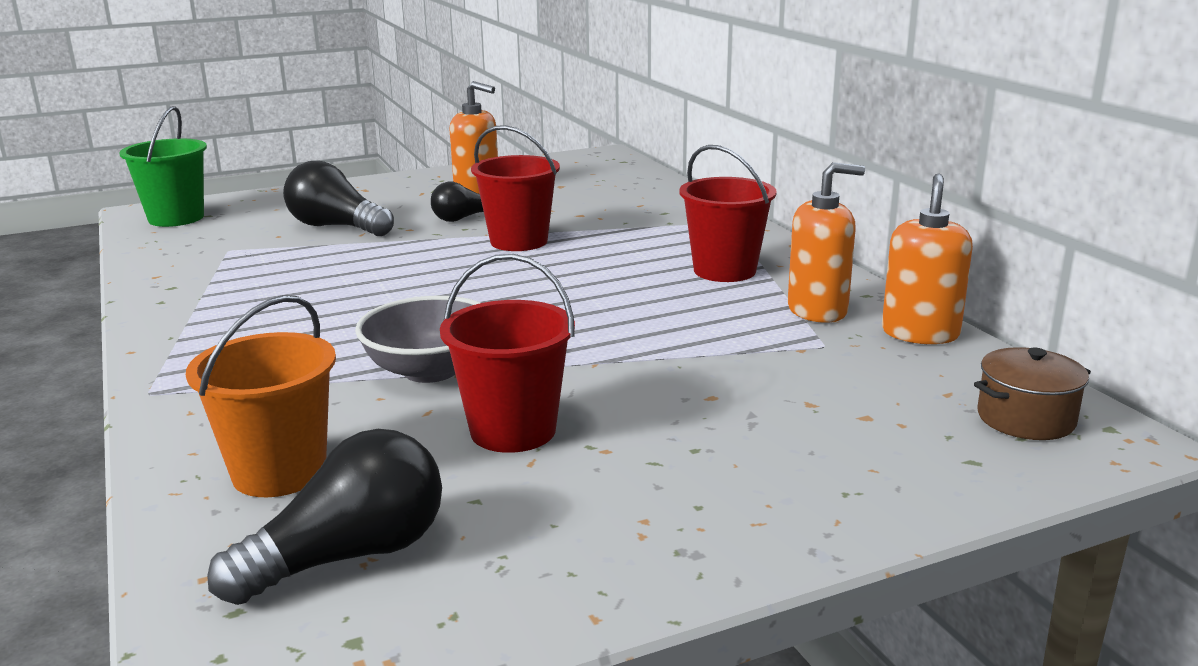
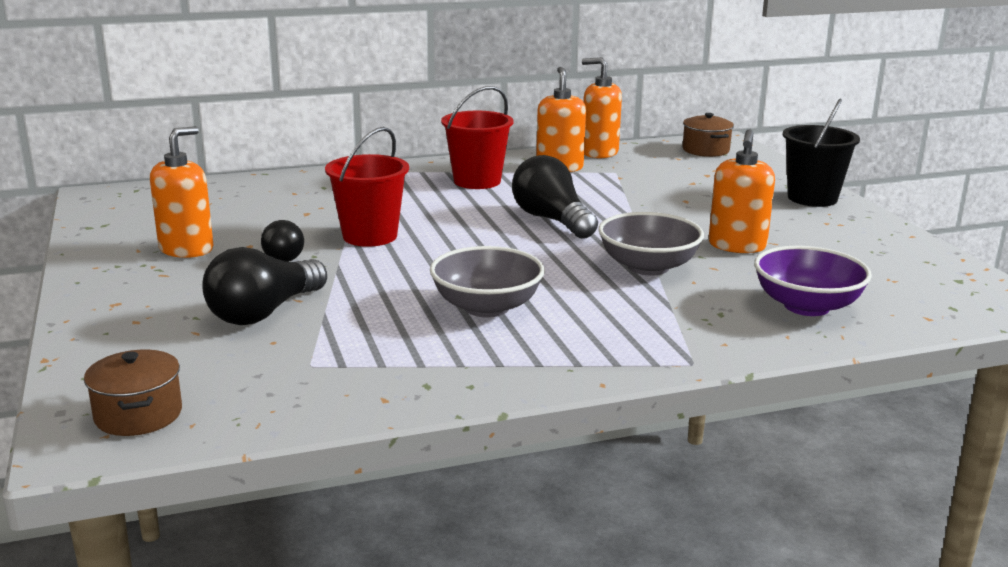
camera: 85 degrees left, 0 degrees up
green bucket [119,106,207,227] -> brown pot [84,350,182,436]
orange bucket [186,295,336,497] -> purple bowl [754,246,872,316]
black light bulb [207,429,442,605] -> black light bulb moved to [512,155,598,239]
red bucket [440,254,575,453] -> orange soap dispenser [709,129,775,253]
none -> grey bowl [430,246,545,317]
none -> black bucket [783,99,860,207]

